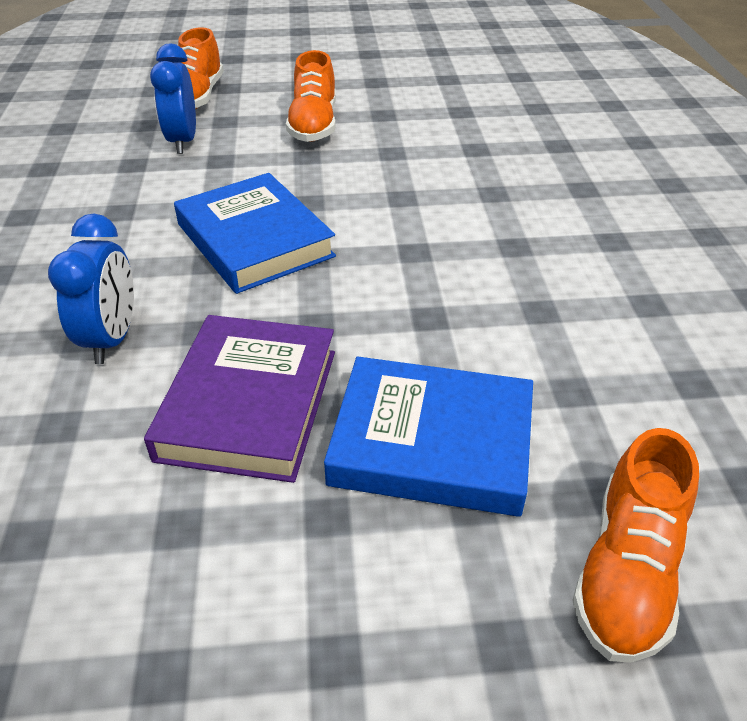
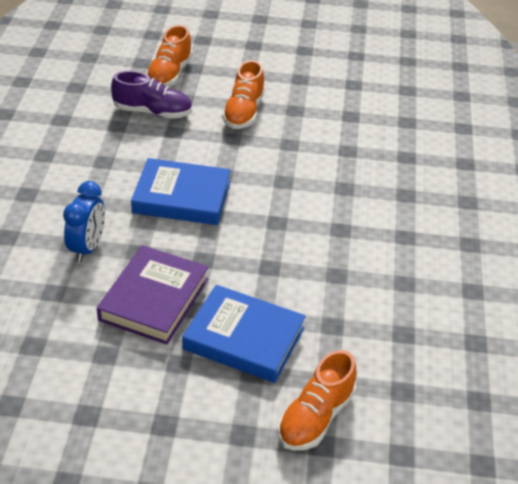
camera: 10 degrees right, 0 degrees up
blue clock [150,44,196,154] -> purple shoe [111,71,192,119]
blue book [174,173,336,294] -> blue book turned 60 degrees counterclockwise [131,158,231,225]

